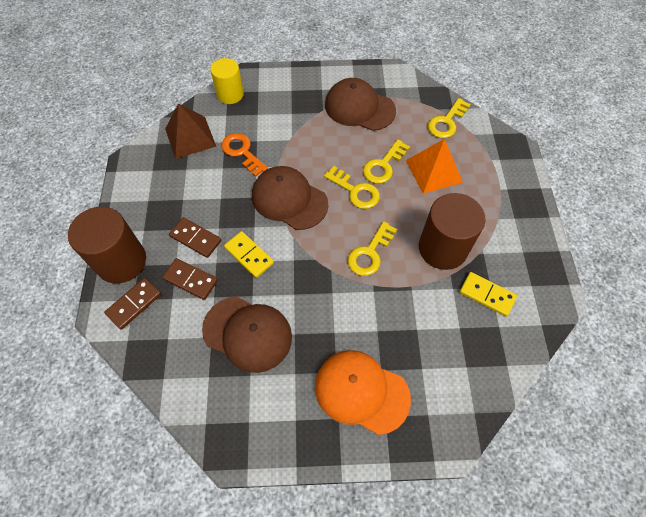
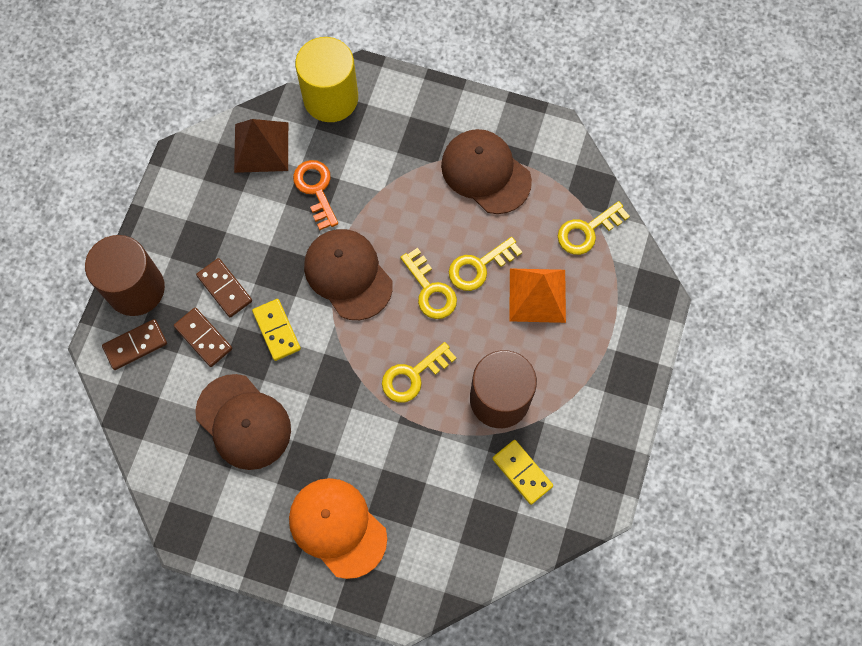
camera: 20 degrees right, 10 degrees up
yellow cylinder [210,58,244,104] -> yellow cylinder [295,37,358,122], size x1.55

